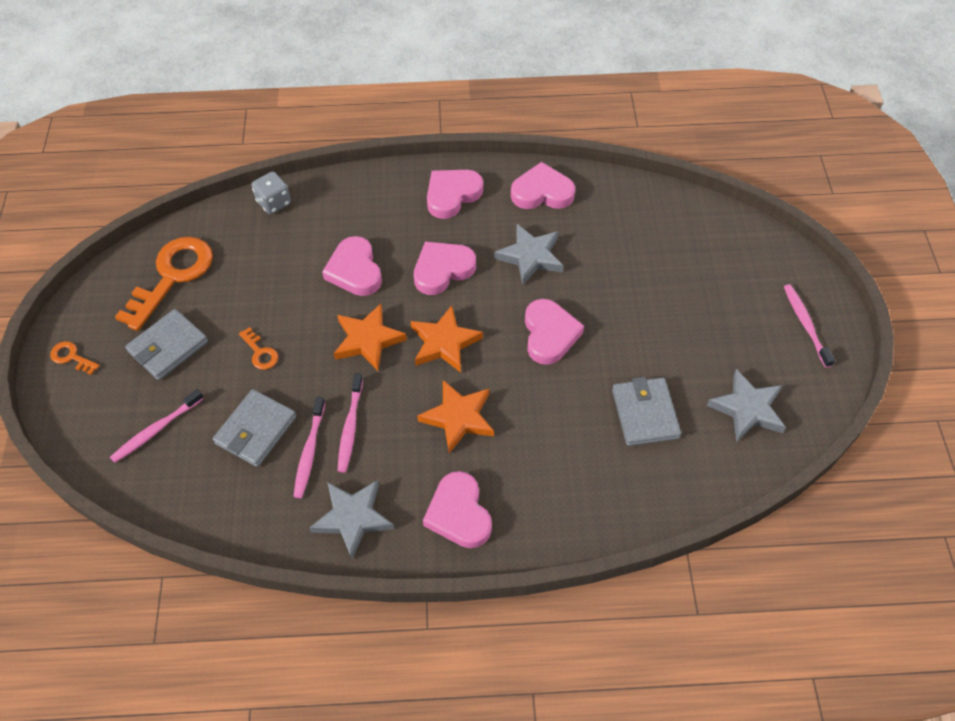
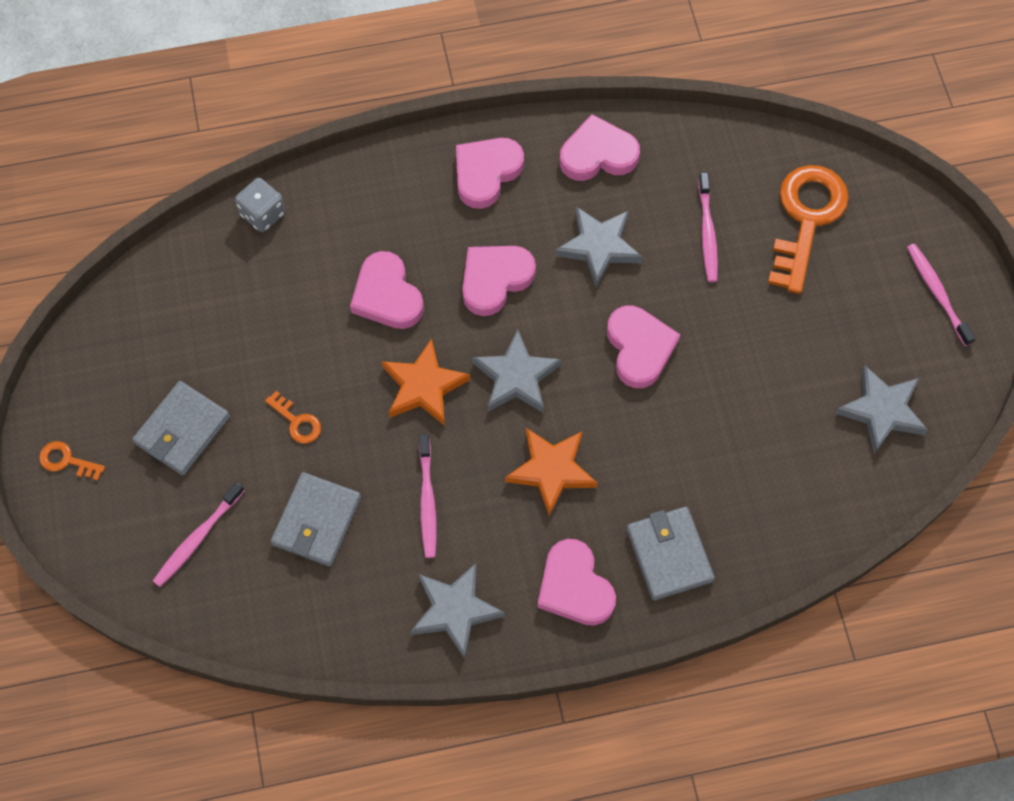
camera: 10 degrees left, 10 degrees up
orange key [115,237,213,331] -> orange key moved to [768,165,849,294]
pink toothbrush [293,397,325,498] -> pink toothbrush moved to [698,172,718,282]
orange star [410,305,483,373] -> grey star [472,329,562,413]
grey wallet [612,377,681,446] -> grey wallet moved to [626,506,715,601]

